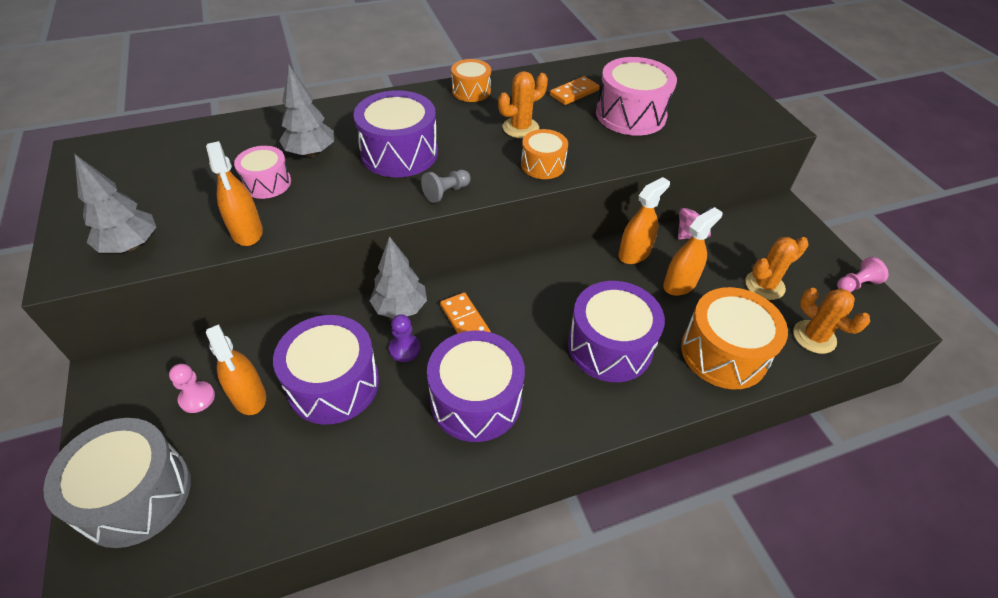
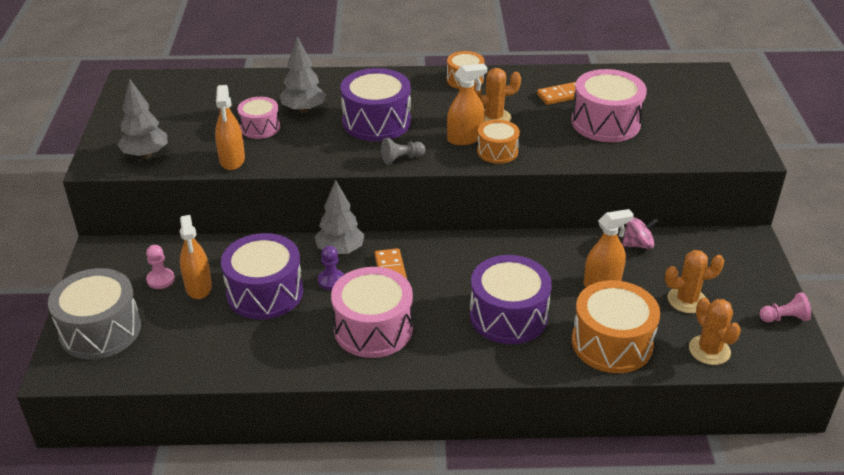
camera: 20 degrees right, 10 degrees down
purple drum [427,331,525,442] -> pink drum [331,267,413,358]
orange spray bottle [618,177,670,264] -> orange spray bottle moved to [447,64,487,145]

